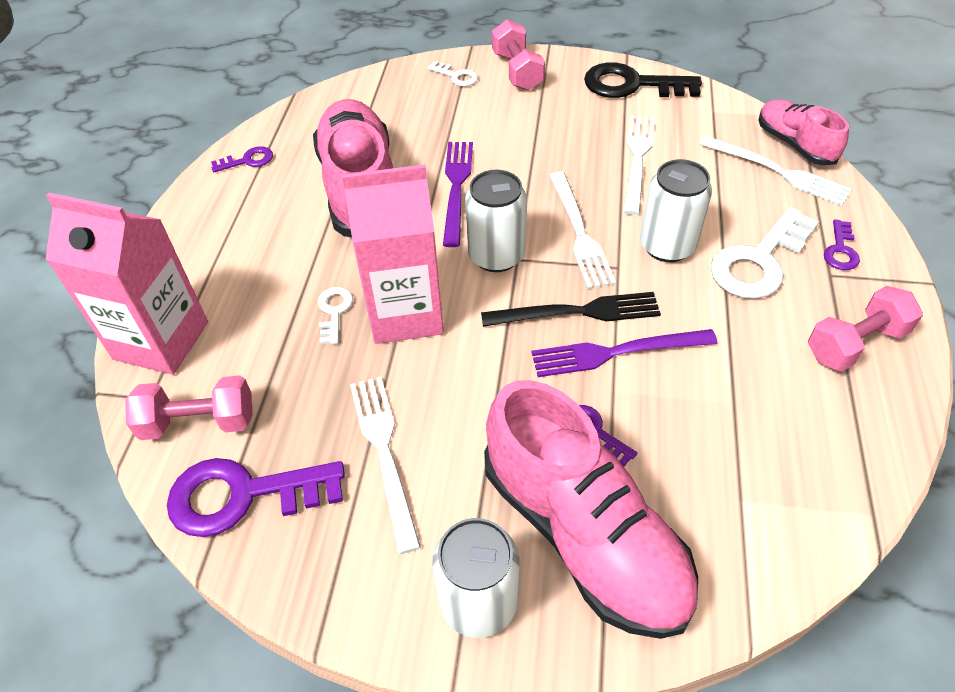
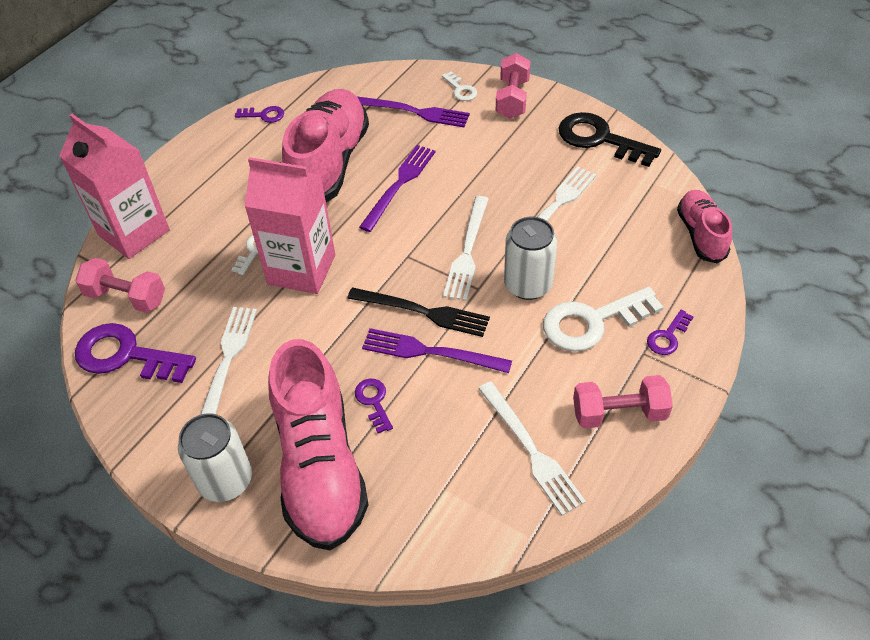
camera: 25 degrees right, 0 degrees up
white can [465,170,527,272] -> none
white fork [699,136,852,206] -> white fork moved to [478,381,586,516]
none -> purple fork [357,96,470,127]

